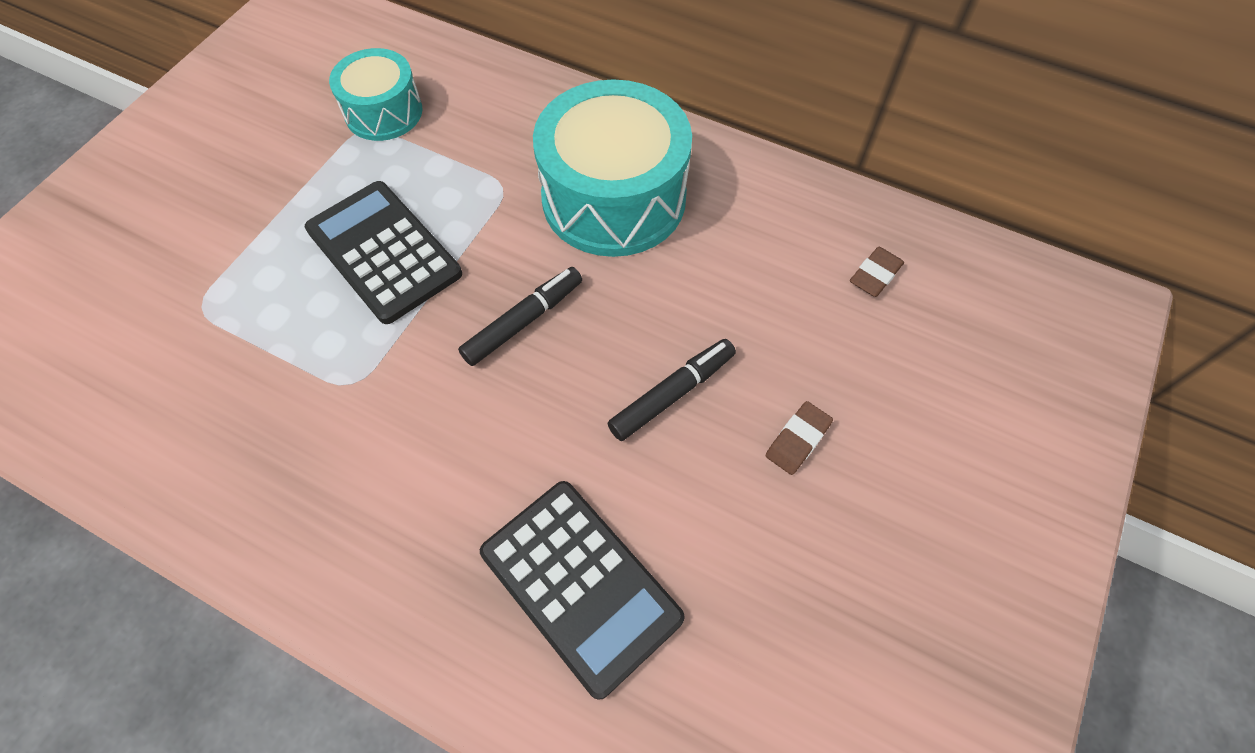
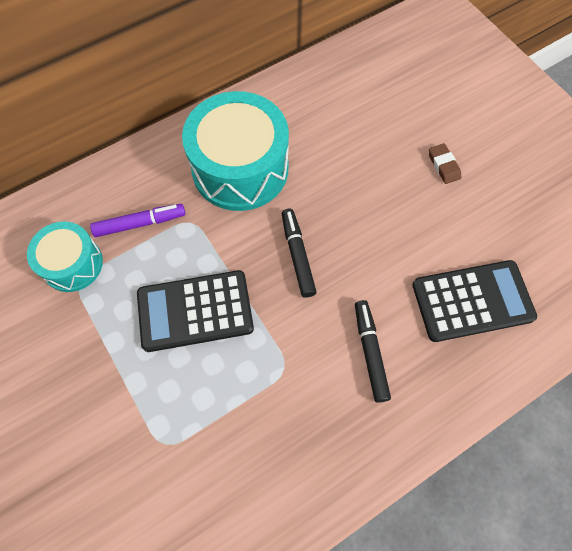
camera: 60 degrees left, 5 degrees up
black marker [608,339,736,441] -> black marker moved to [355,300,391,403]
brown eraser [850,247,904,297] -> none
none -> purple marker [90,204,185,237]

